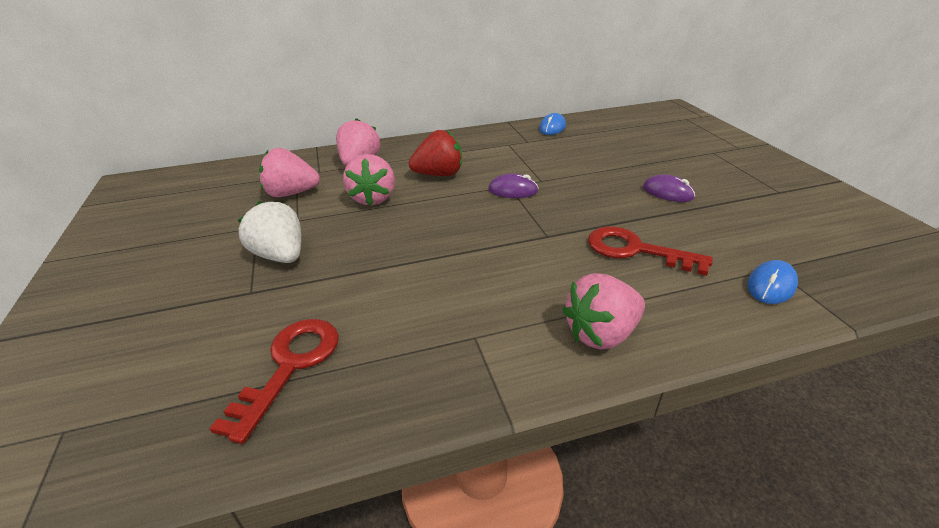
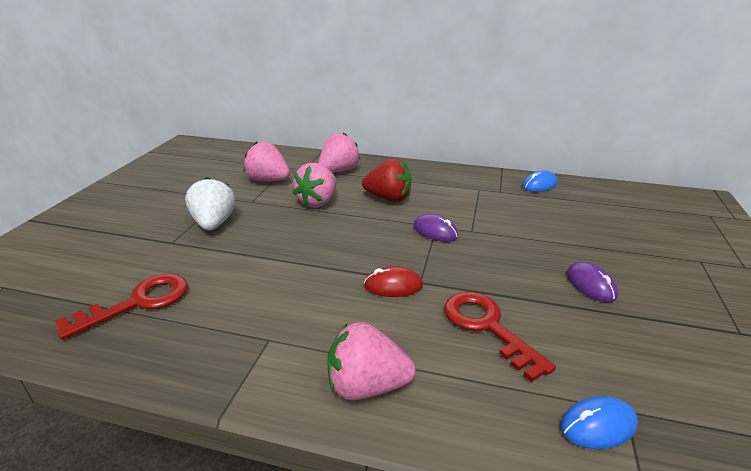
camera: 30 degrees right, 5 degrees down
none -> red mouse [364,266,423,297]

